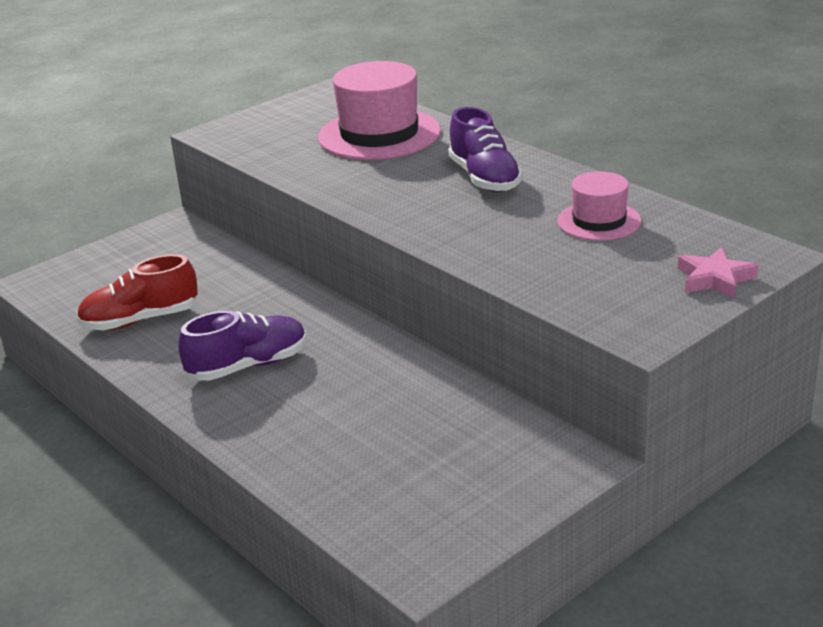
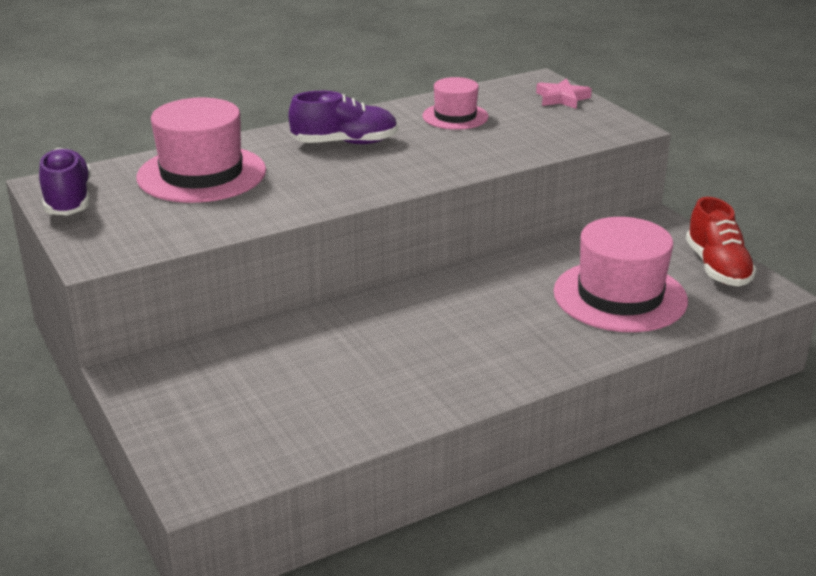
camera: 80 degrees left, 0 degrees up
red shoe [77,254,198,330] -> red shoe moved to [686,197,757,286]
purple shoe [178,311,306,381] -> purple shoe moved to [39,148,91,216]
none -> pink hat [554,217,688,332]

